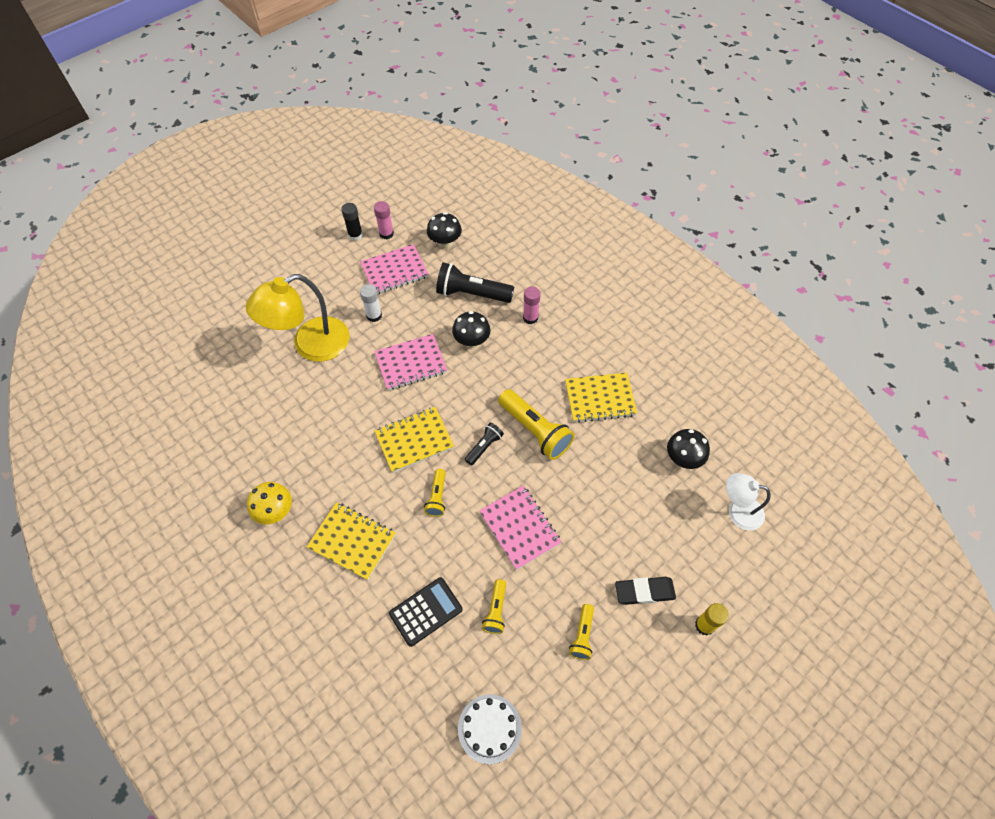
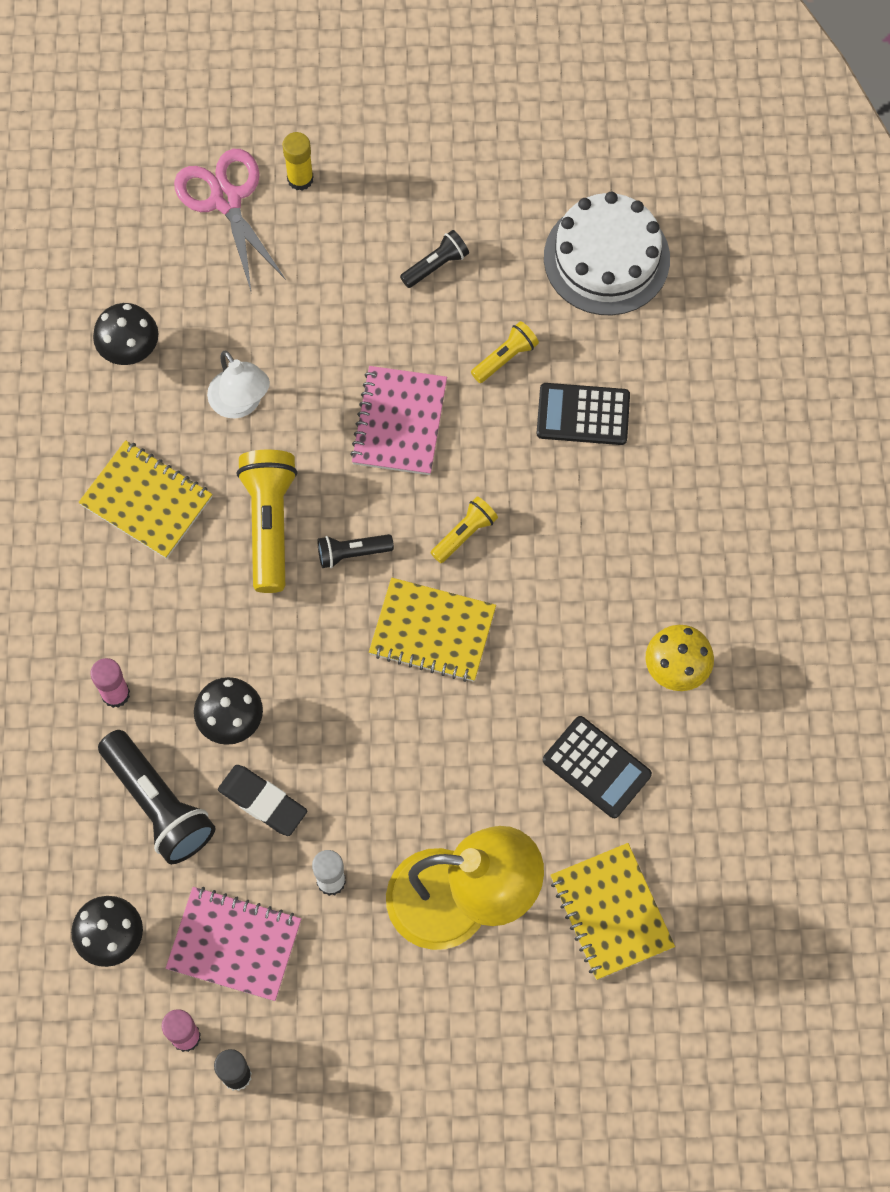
camera: 140 degrees left, 10 degrees up
yellow notebook [307,502,396,580] -> yellow notebook moved to [550,843,675,980]
pink notebook [374,334,447,390] -> none
white cake [458,694,522,764] -> white cake [544,192,670,315], size x1.54
yellow flashlight [569,604,594,660] -> black flashlight [400,230,469,288]
black eraser [615,577,676,605] -> black eraser moved to [218,765,307,836]
white lamp [726,473,771,531] -> white lamp moved to [207,351,270,418]
none -> pink scissors [174,149,286,291]
none -> black calculator [543,716,652,818]

